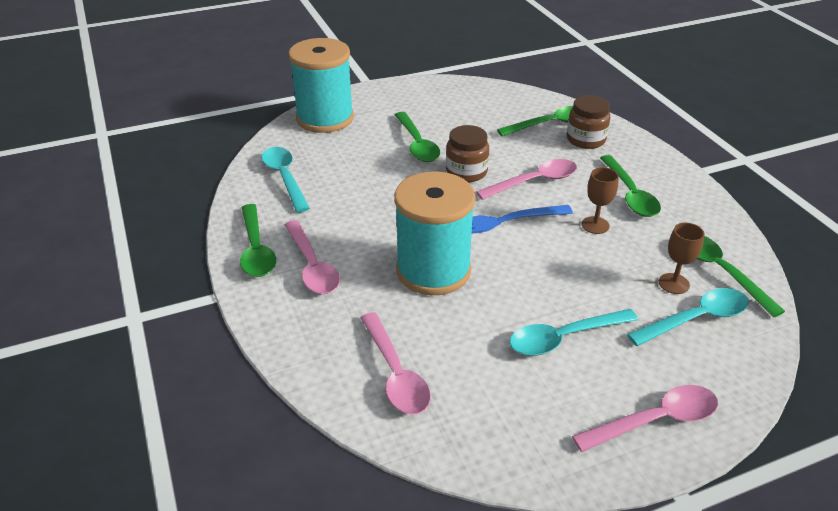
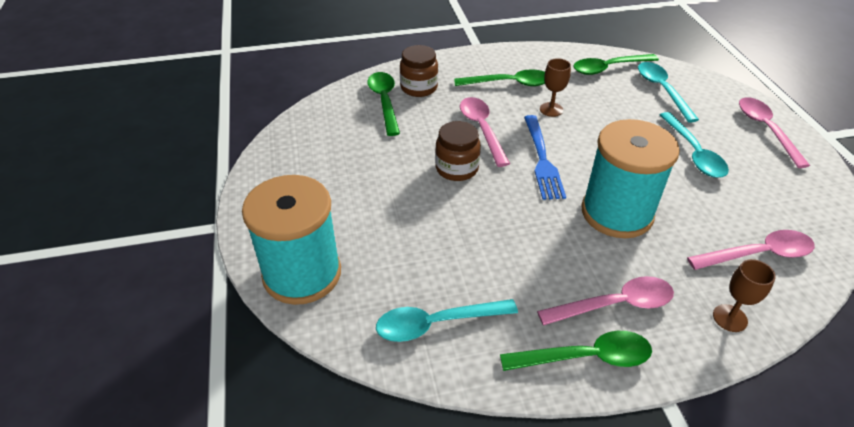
camera: 80 degrees left, 5 degrees up
green spoon [395,112,440,162] -> none
brown goblet [659,223,705,294] -> brown goblet moved to [713,259,776,332]

